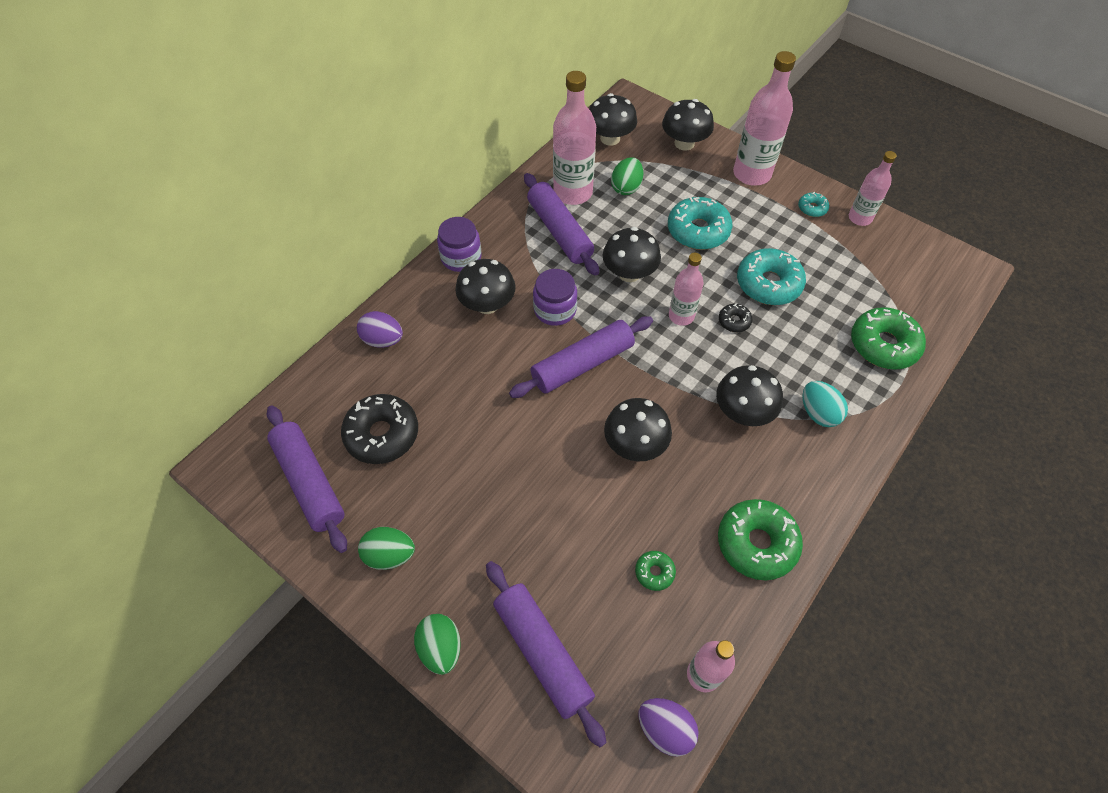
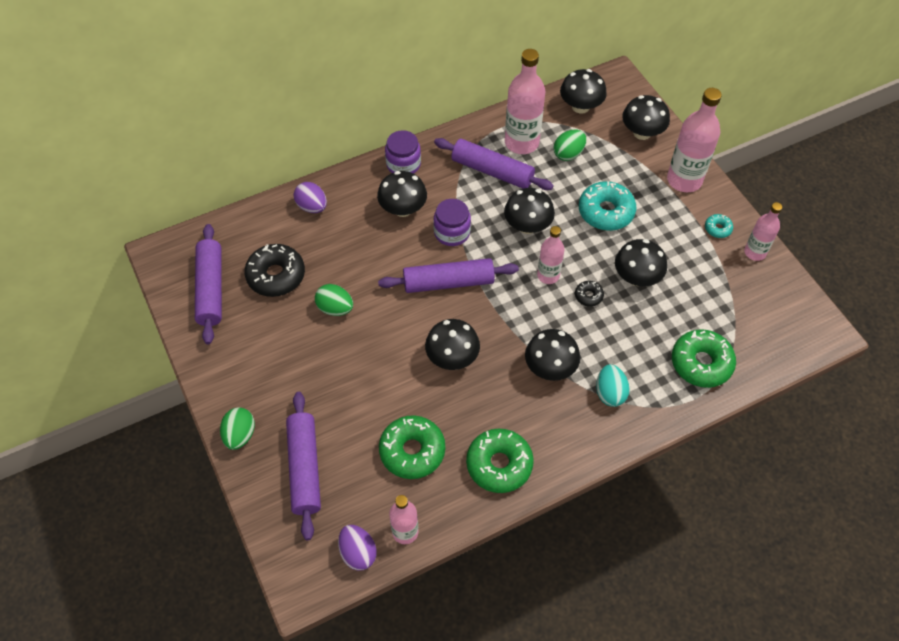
camera: 25 degrees right, 0 degrees up
green egg [358,527,415,570] -> green egg moved to [315,284,353,316]
purple rolling pin [524,173,599,276] -> purple rolling pin turned 60 degrees counterclockwise [434,138,554,190]
green donut [635,551,676,591] -> green donut [379,415,445,479], size x2.08
turquoise donut [737,248,806,305] -> black mushroom [615,239,667,286]

